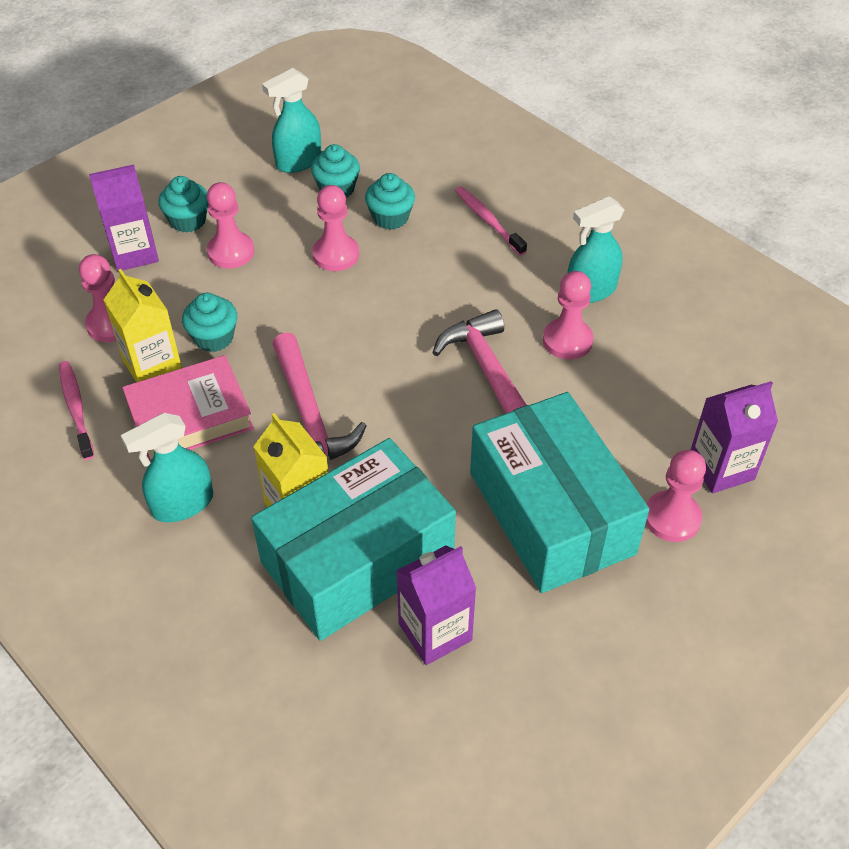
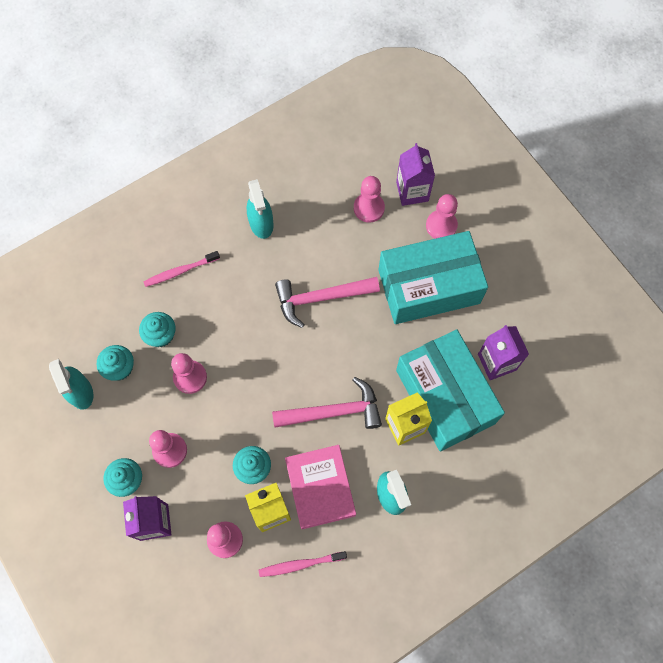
camera: 80 degrees left, 20 degrees up
pink pawn [543,271,593,360] -> pink pawn moved to [354,176,385,223]

